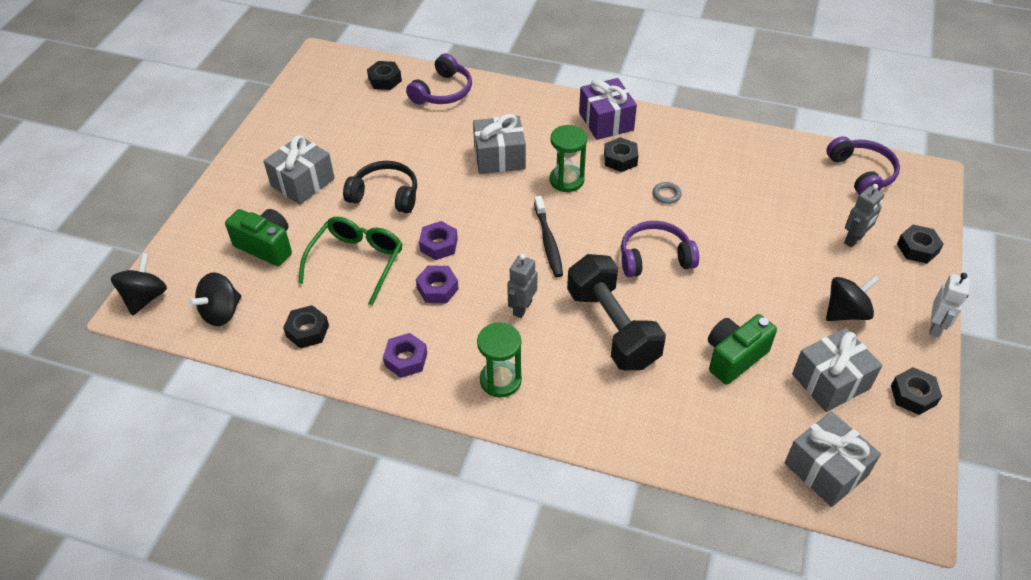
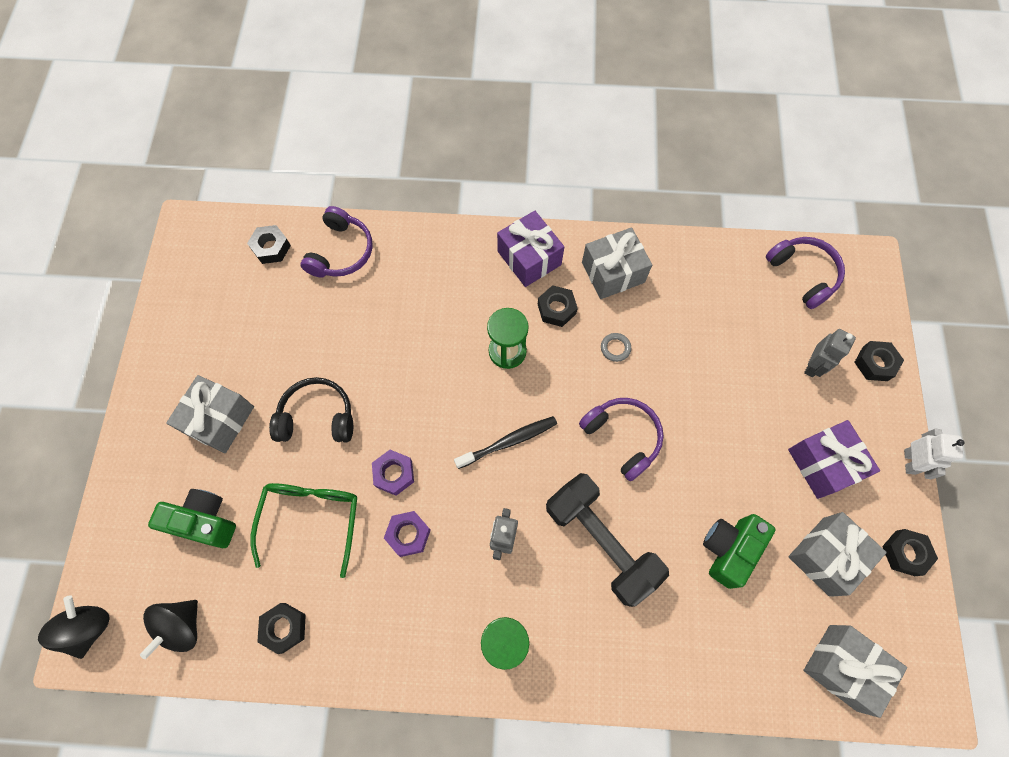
camera: 15 degrees left, 20 degrees up
purple nut [383,333,427,378] -> none
grey gift [473,114,526,174] -> grey gift moved to [582,227,652,299]
black toothbrush [534,196,563,277] -> black toothbrush turned 90 degrees counterclockwise [454,416,557,469]
purple headphones [621,221,699,277] -> purple headphones turned 75 degrees clockwise [579,398,664,481]
black spinning top [826,275,880,321] -> purple gift [788,420,880,499]

